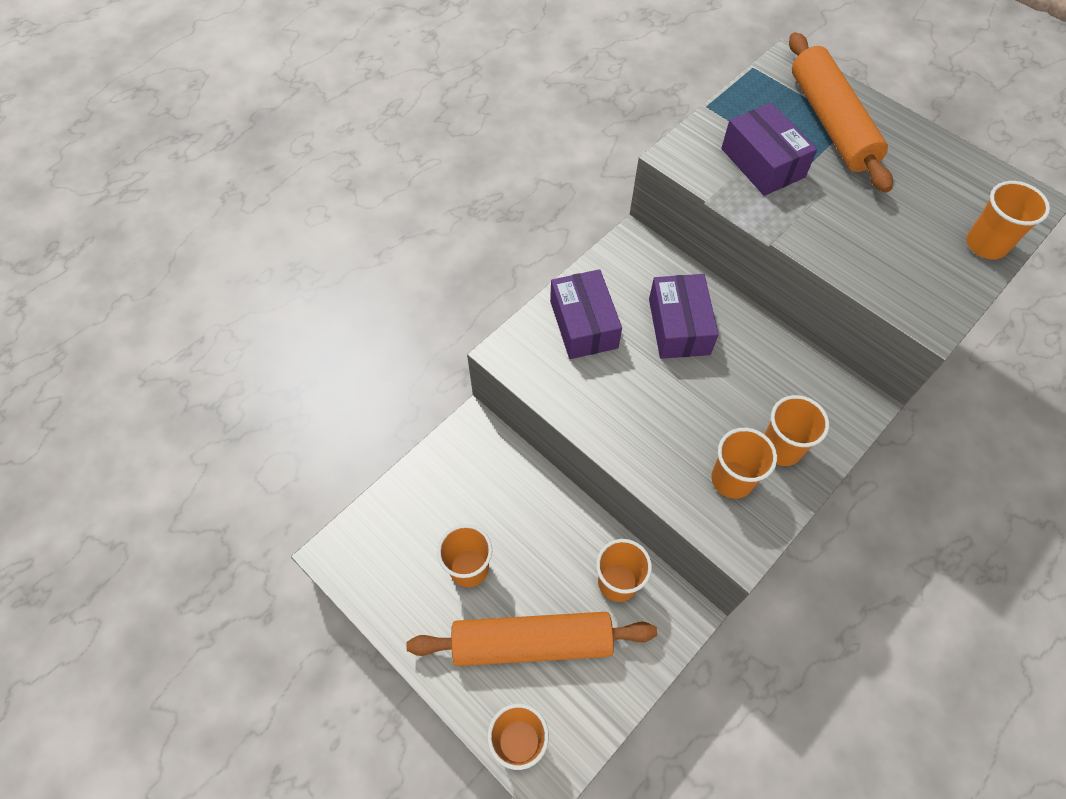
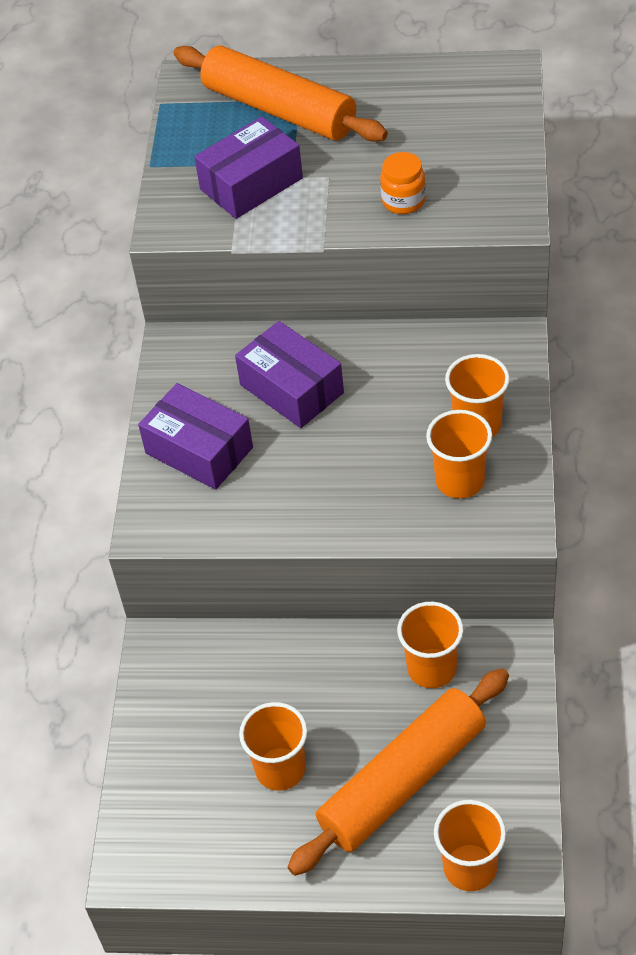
camera: 35 degrees left, 10 degrees down
purple box [721,103,817,196] -> purple box turned 60 degrees counterclockwise [194,116,303,219]
orange cup [966,181,1050,259] -> none
none -> orange jar [380,152,426,214]

